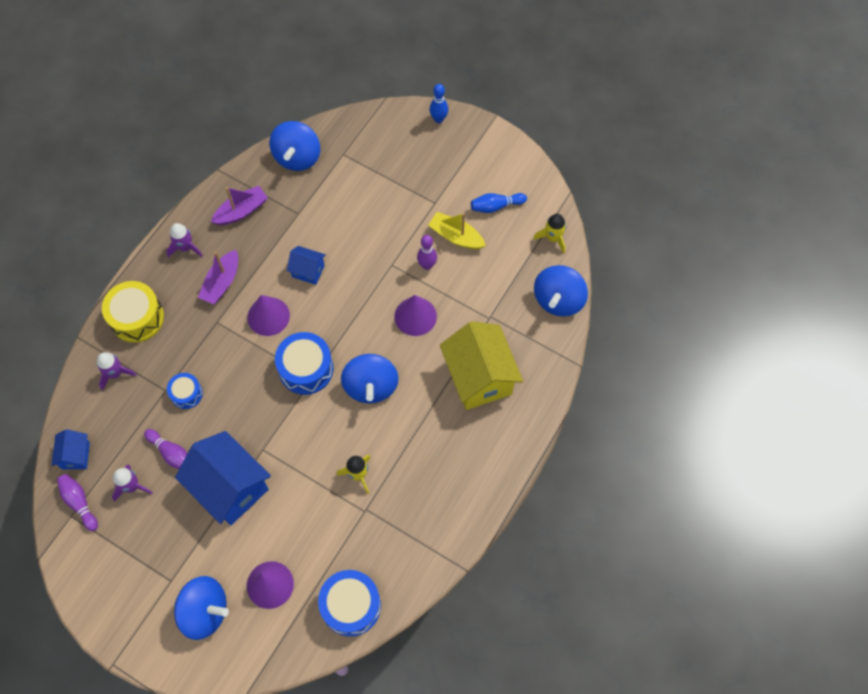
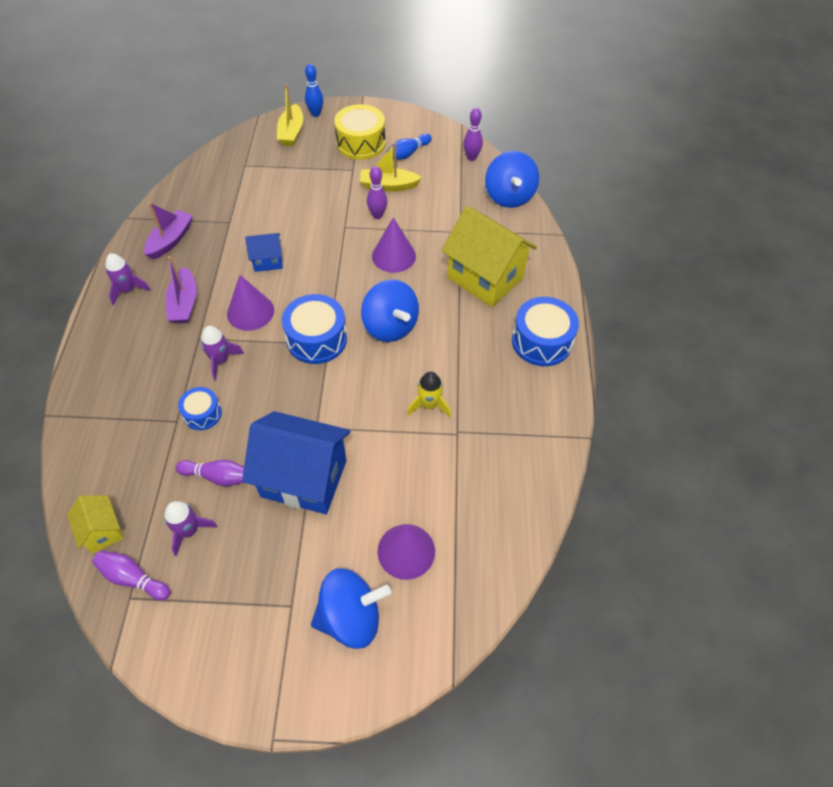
camera: 30 degrees left, 10 degrees down
blue house [52,429,90,469] -> yellow house [67,495,124,553]
purple rocket [97,352,137,391] -> purple rocket moved to [201,326,244,381]
yellow drum [102,281,164,343] -> yellow drum moved to [334,104,385,160]
blue spinning top [269,121,320,171] -> none
blue drum [318,570,381,637] -> blue drum moved to [512,297,579,366]
yellow rocket [533,214,566,254] -> purple bowling pin [463,108,483,161]
none -> yellow boat [277,84,303,146]

